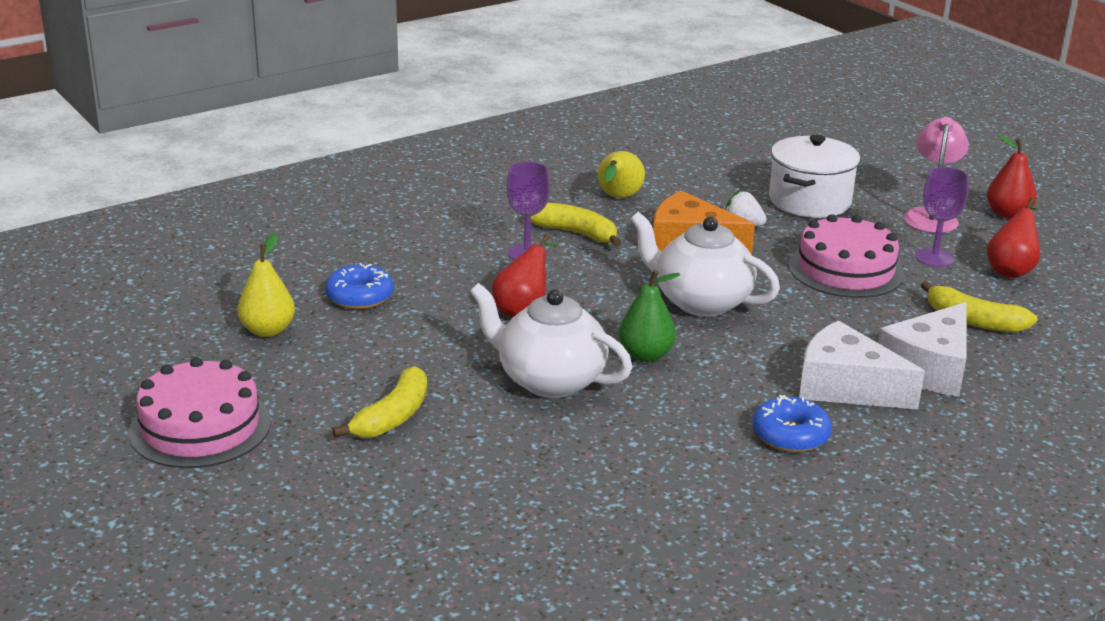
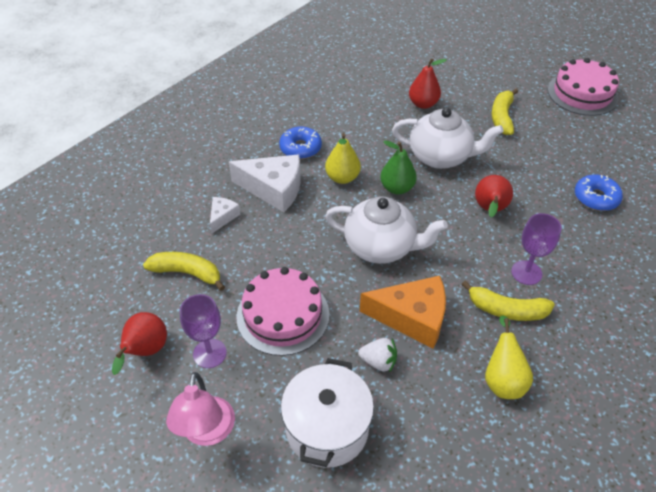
camera: 165 degrees right, 20 degrees up
yellow pear [237,233,295,337] -> yellow pear moved to [325,133,361,184]
white cheese [878,302,967,397] -> white cheese [210,197,240,233], size x0.51
red pear [987,134,1037,219] -> red pear moved to [409,58,446,109]

